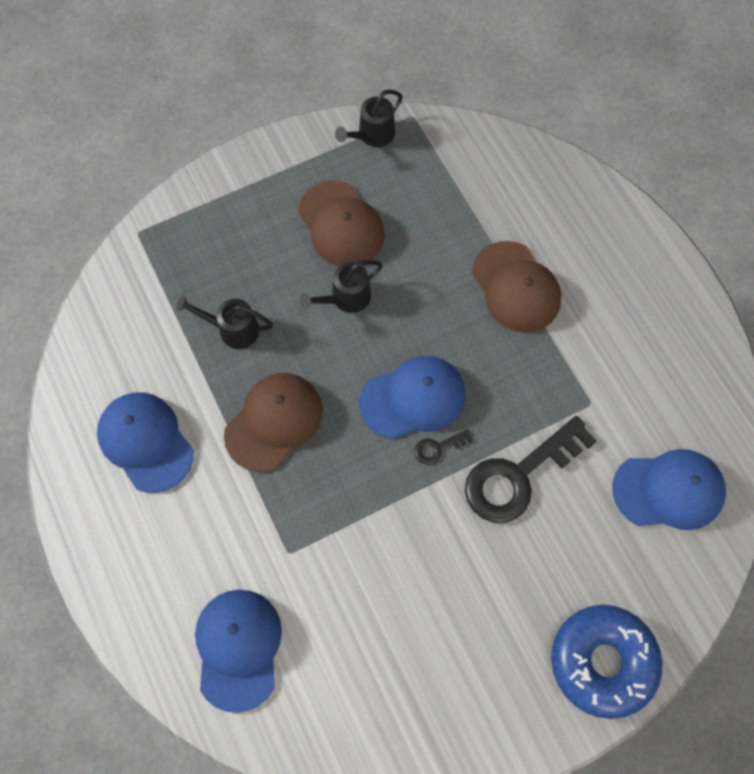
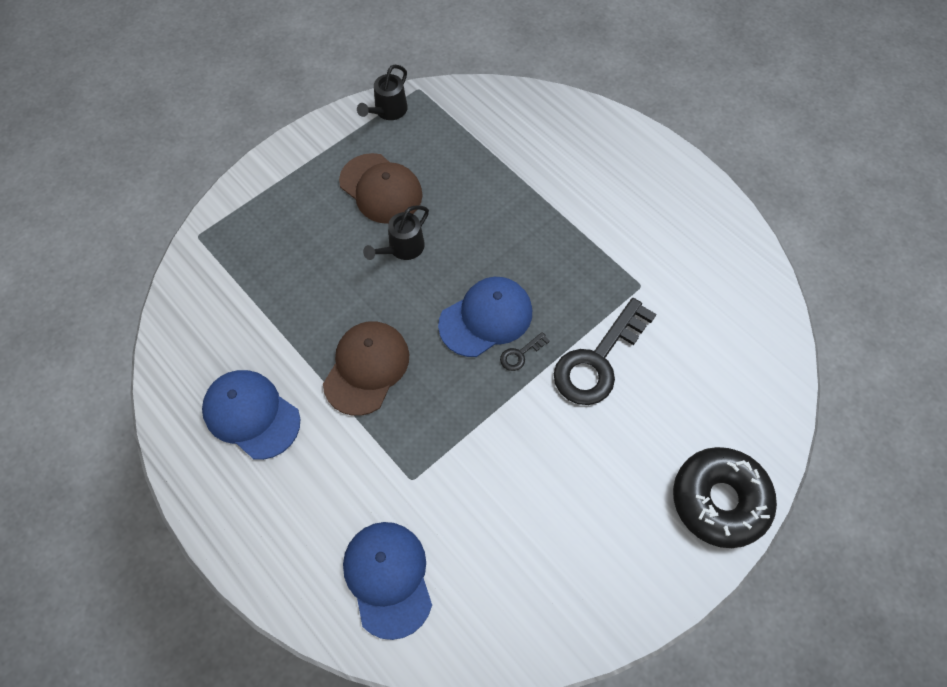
camera: 15 degrees left, 5 degrees down
black watering can [176,296,273,349] -> none
brown cap [472,241,561,333] -> none
blue donut [551,605,662,719] -> black donut [673,447,777,548]
blue cap [612,449,726,530] -> none

